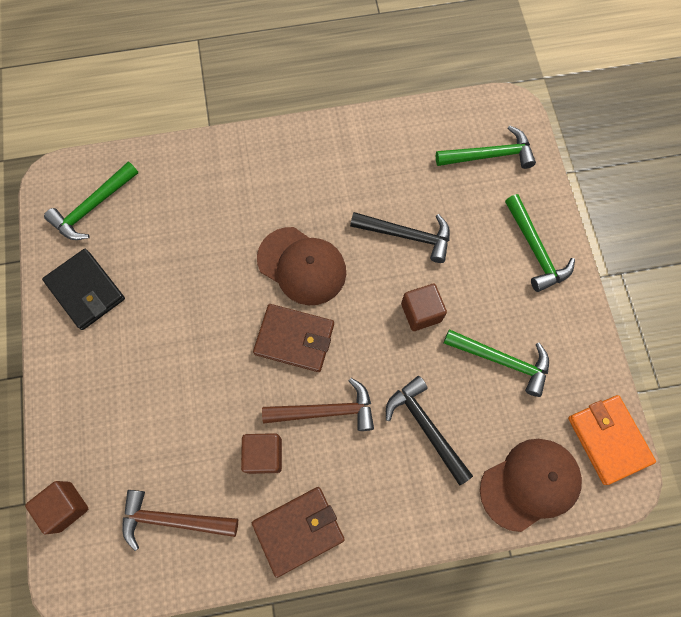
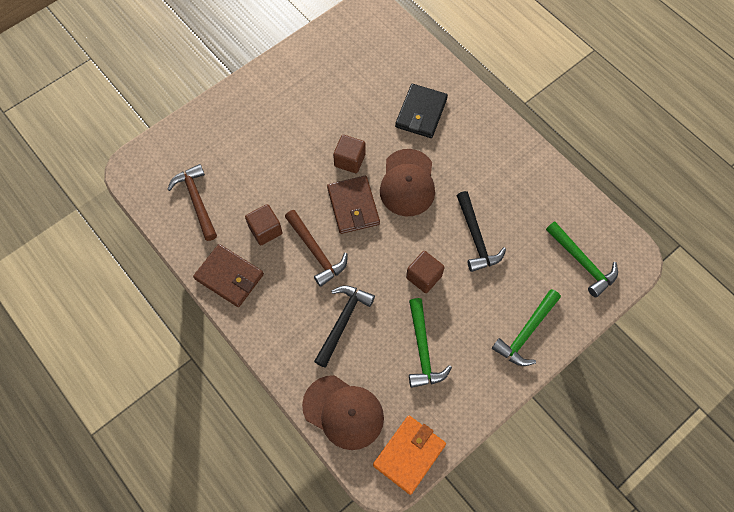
camera: 60 degrees right, 5 degrees down
brown cube [25,481,88,534] -> brown cube moved to [333,135,365,173]
black wallet [42,249,125,330] -> black wallet moved to [395,84,448,138]
green hammer [44,162,138,240] -> none

